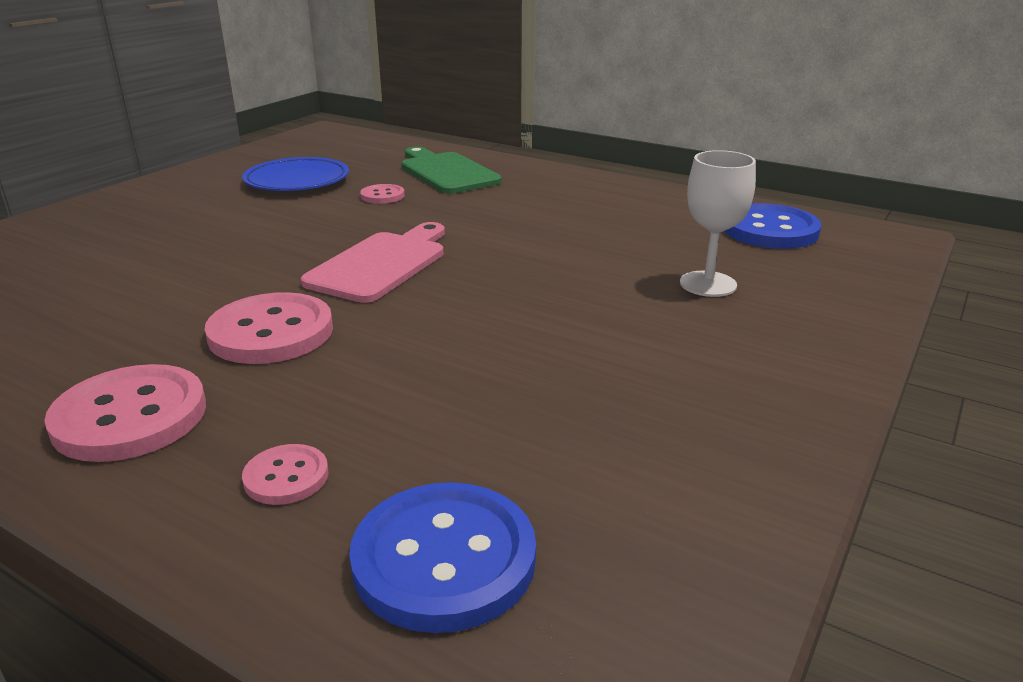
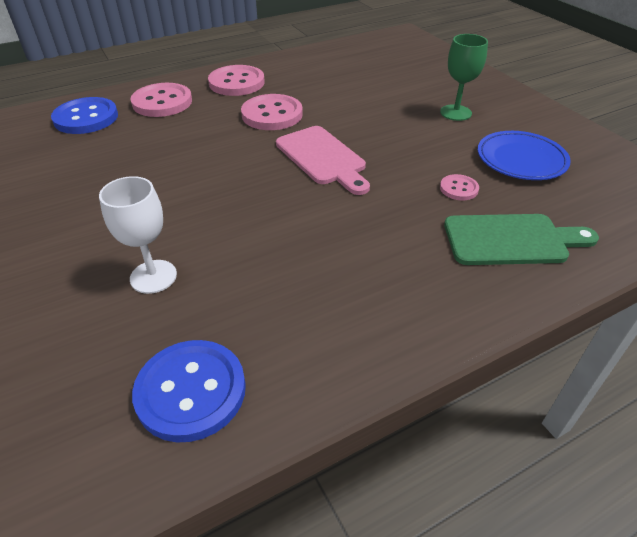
camera: 120 degrees right, 15 degrees up
pink button [242,444,329,505] -> pink button [130,83,192,117], size x1.94
none -> green goblet [440,34,488,121]

